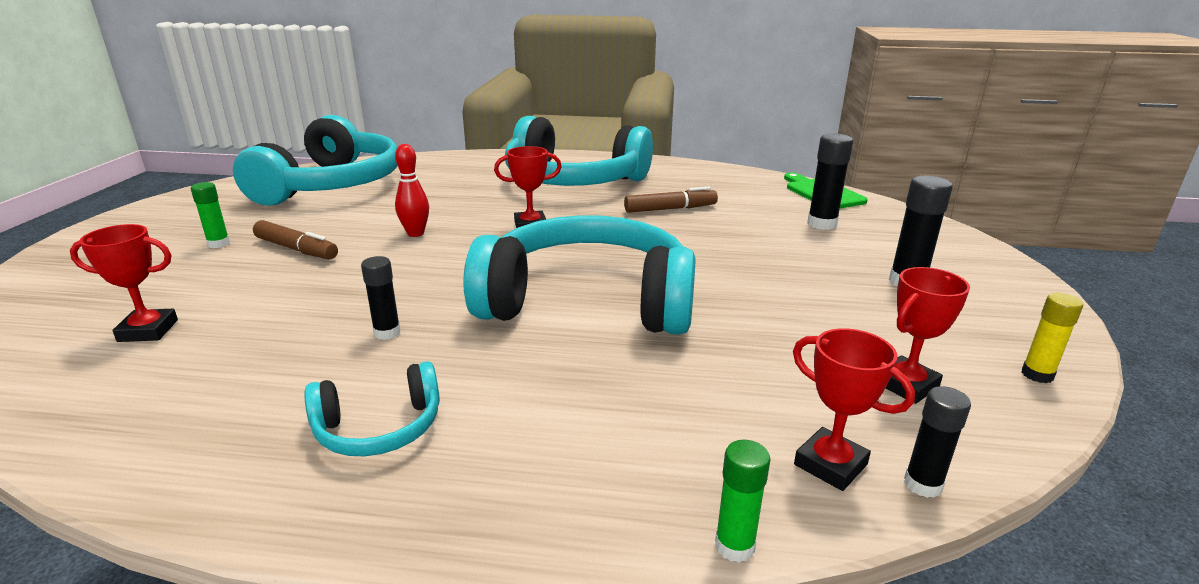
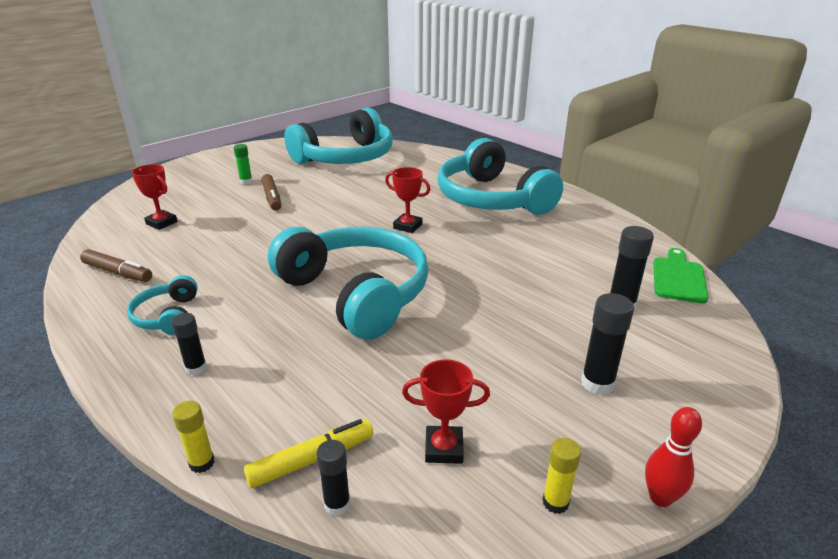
camera: 40 degrees right, 5 degrees up
turquoise headphones [304,361,440,456] -> turquoise headphones turned 60 degrees clockwise [127,275,198,335]
black glue stick [361,256,401,340] -> black glue stick moved to [171,313,207,375]
red bowling pin [395,144,429,237] -> red bowling pin moved to [645,407,702,507]
brown marker [624,187,718,213] -> brown marker moved to [80,249,152,282]
green glue stick [715,440,771,563] -> yellow glue stick [172,401,215,473]
red trophy [793,328,915,491] -> yellow marker [244,419,374,488]

